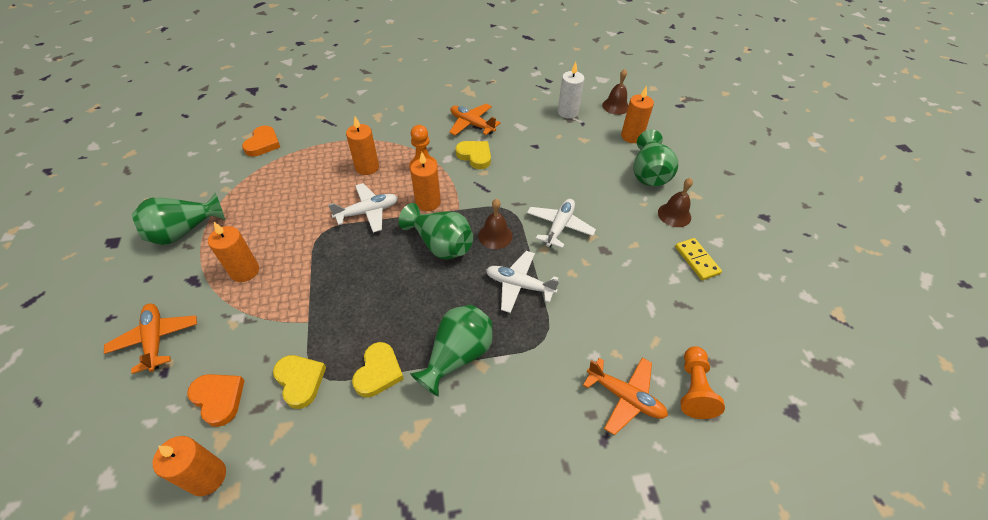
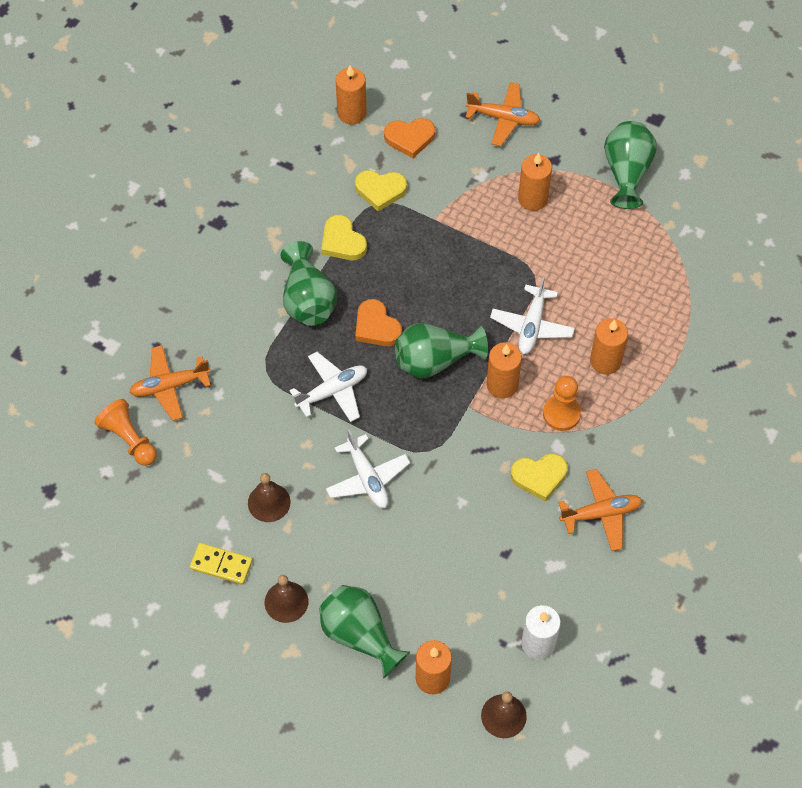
camera: 130 degrees right, 10 degrees up
orange heart [242,126,280,157] -> orange heart moved to [355,299,402,346]
brown bell [478,199,513,249] -> brown bell moved to [248,473,291,522]

